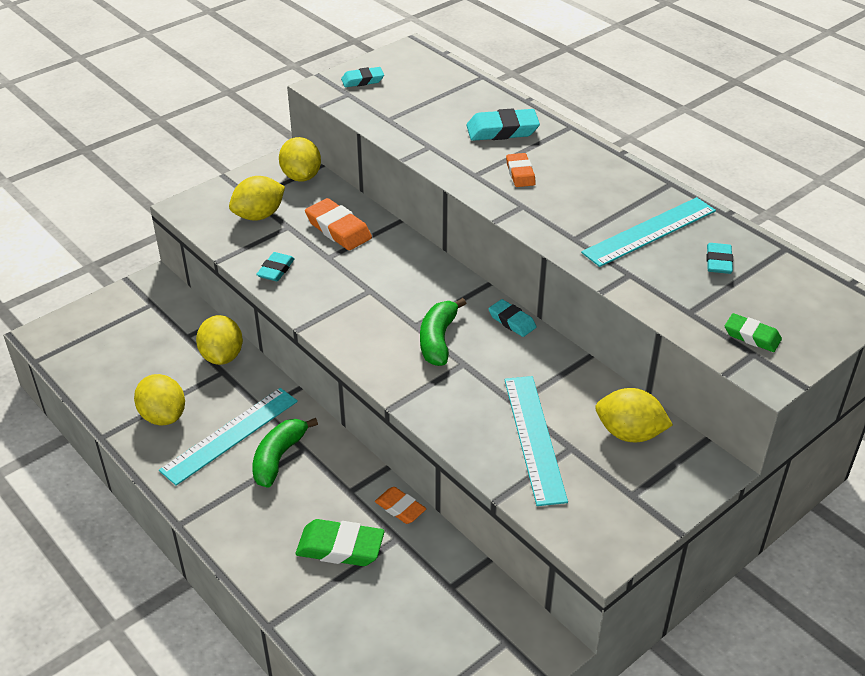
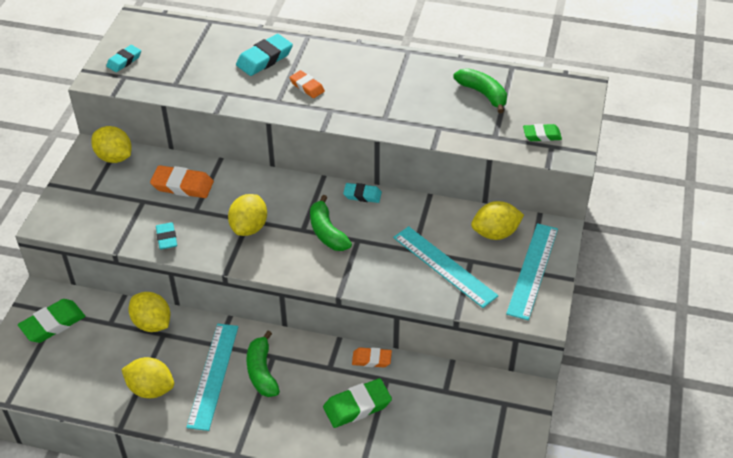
camera: 35 degrees left, 5 degrees up
yellow lemon [229,176,285,221] -> yellow lemon moved to [228,194,267,236]
turquoise ruler [581,197,716,267] -> turquoise ruler moved to [506,223,558,320]
turquoise eraser [706,243,733,274] -> green banana [453,68,507,113]
none -> green eraser [18,299,85,343]

